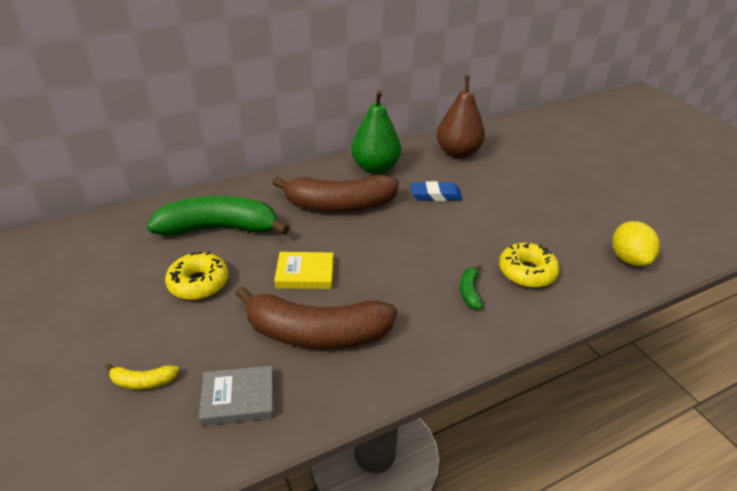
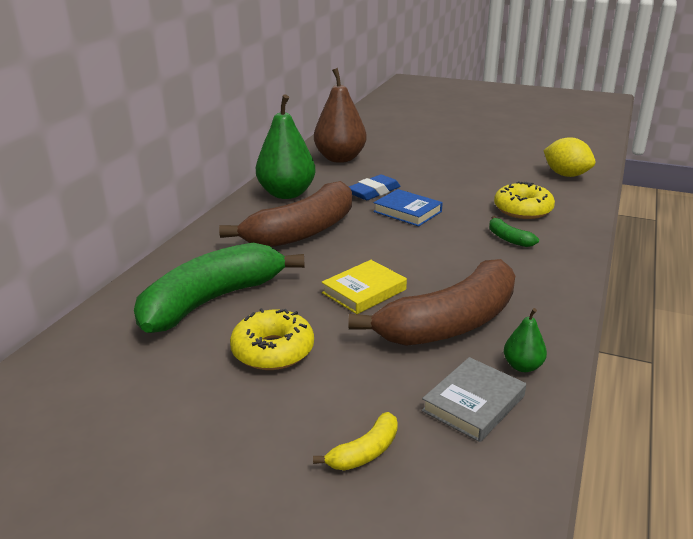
camera: 40 degrees left, 10 degrees down
none -> blue book [373,189,443,227]
none -> green pear [504,308,547,372]

